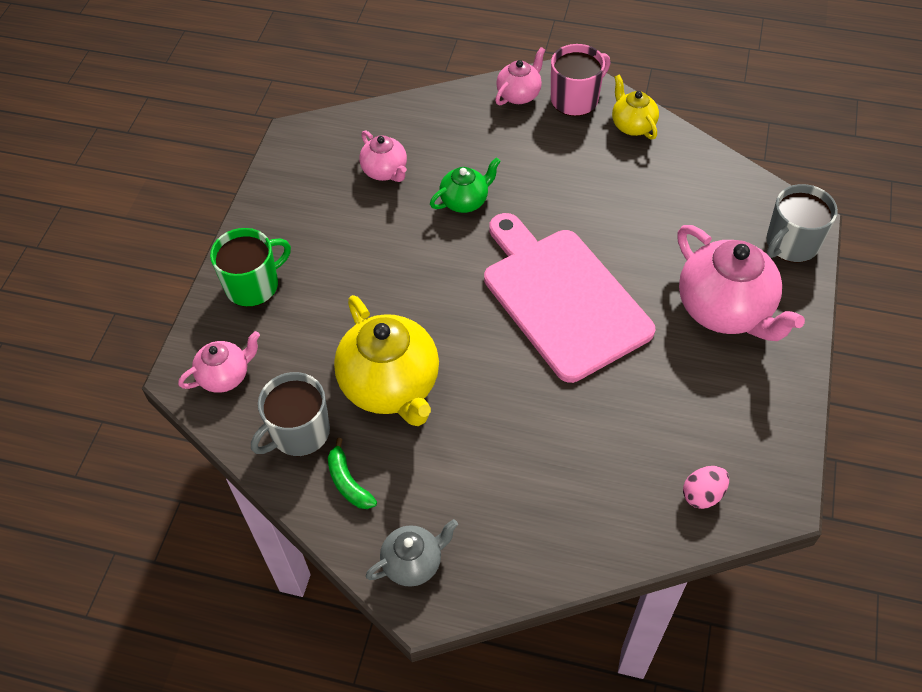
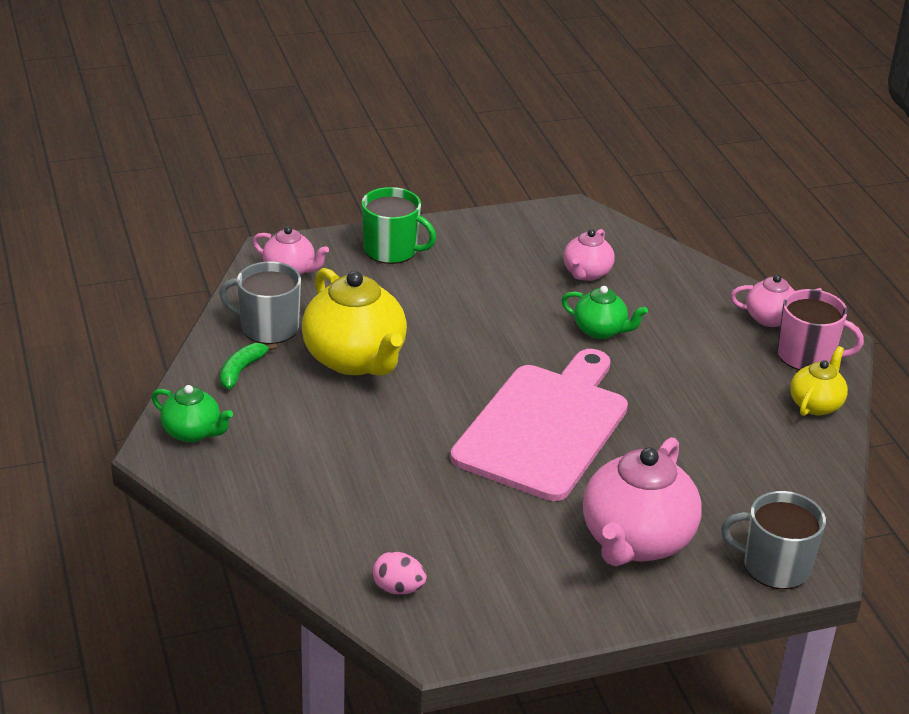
camera: 55 degrees right, 20 degrees down
yellow teapot [334,295,439,426] -> yellow teapot turned 60 degrees counterclockwise [302,268,407,376]
grey teapot [366,519,458,587] -> green teapot [152,385,233,442]

